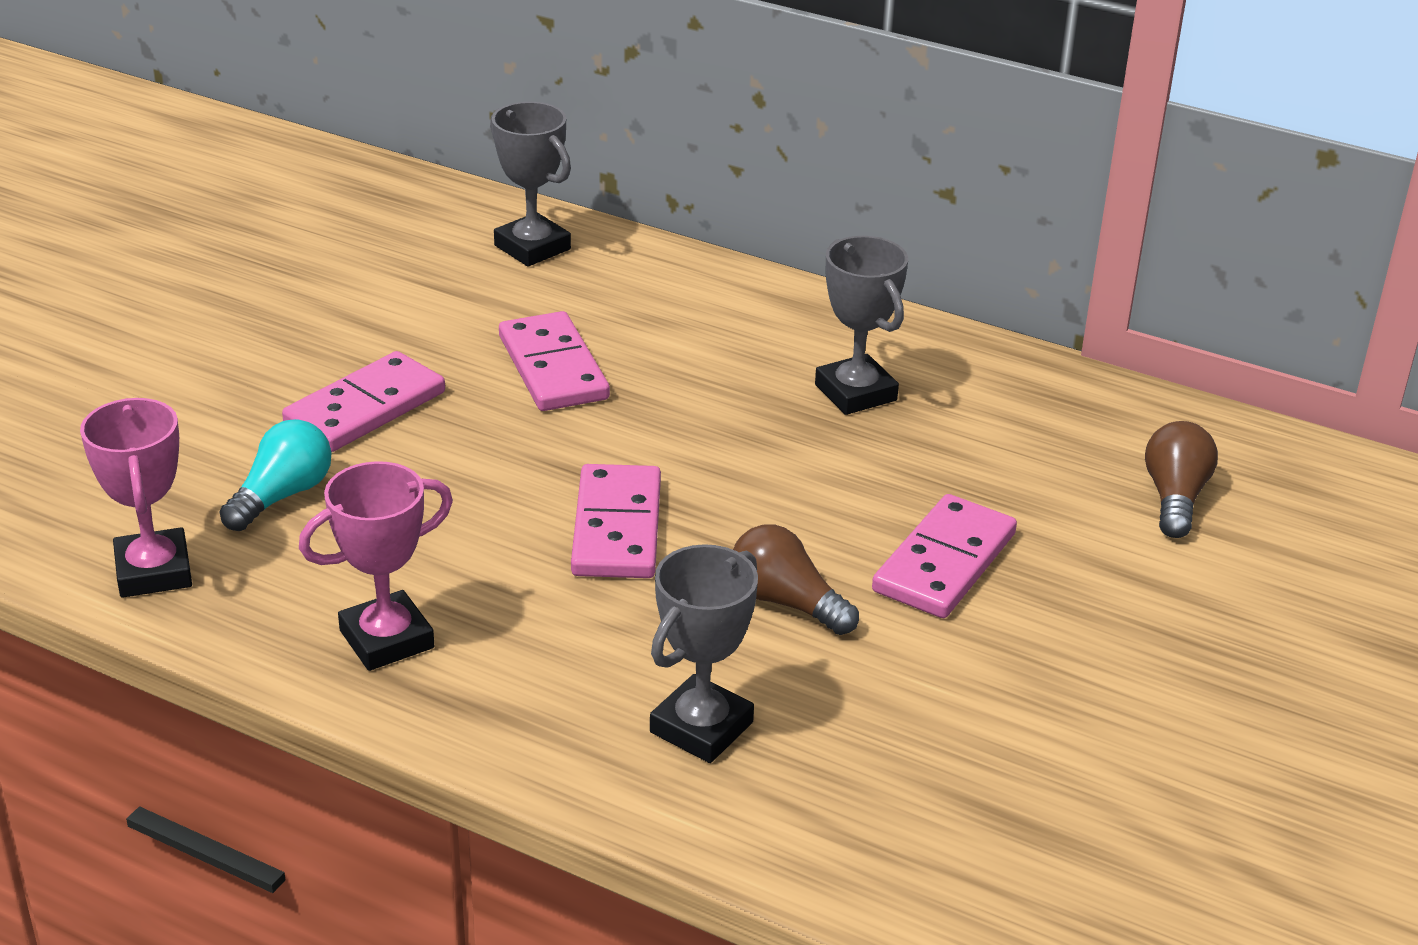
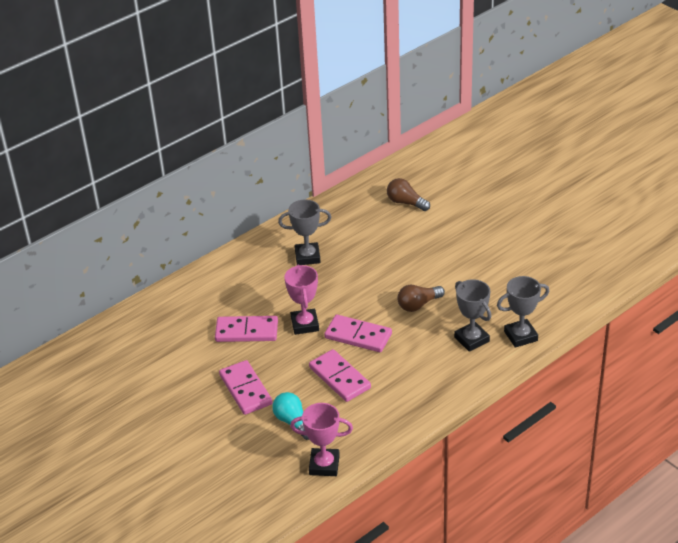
camera: 65 degrees left, 5 degrees up
pink trophy [299,461,453,671] -> pink trophy moved to [284,264,319,335]
grey trophy [490,102,571,267] -> grey trophy moved to [497,276,549,348]
pink domino [872,494,1017,618] -> pink domino moved to [309,349,371,402]

